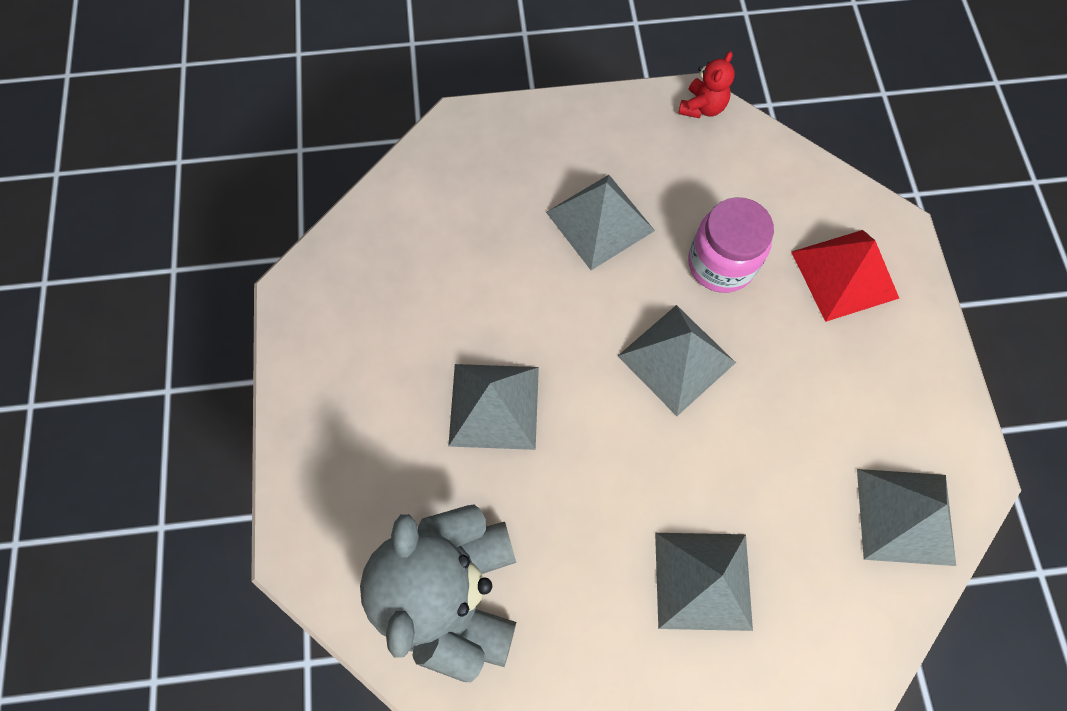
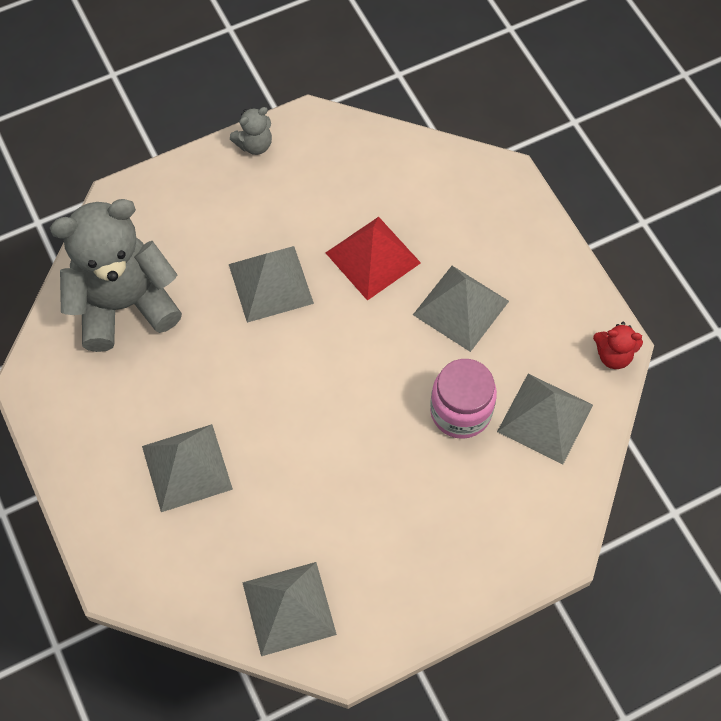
camera: 70 degrees right, 5 degrees down
grey pyramid [618,305,736,416] -> grey pyramid moved to [497,374,593,464]
red pyramid [791,230,899,322] -> red pyramid moved to [326,217,421,301]
none -> grey teddy bear [230,107,272,155]

